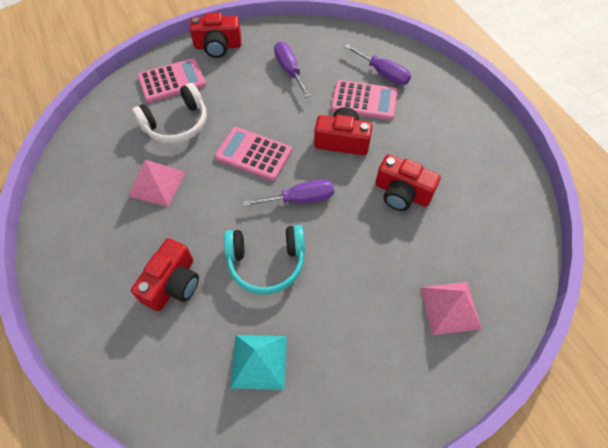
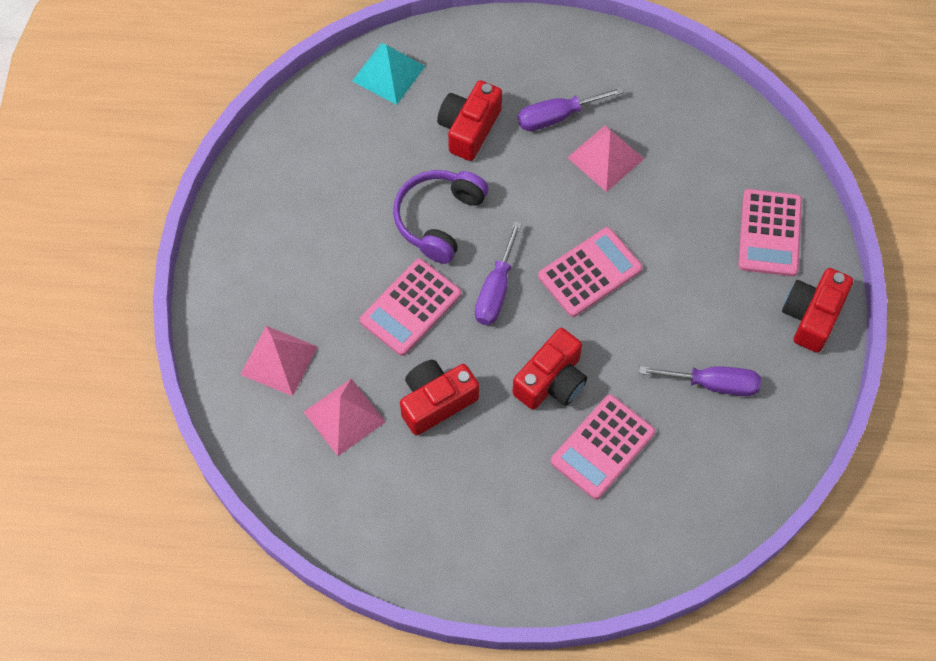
camera: 120 degrees right, 5 degrees up
red camera [131,238,199,311] -> red camera turned 60 degrees clockwise [437,81,502,161]
white headphones [132,83,207,143] -> none
turquoise headphones [224,225,305,295] -> purple headphones [393,170,489,264]
turquoise pyramid [230,335,287,390] -> turquoise pyramid moved to [352,43,425,105]
purple screwdriver [344,44,411,85] -> purple screwdriver moved to [518,86,624,131]
none -> pink pyramid [304,379,386,456]
none -> pink calculator [360,259,461,356]

